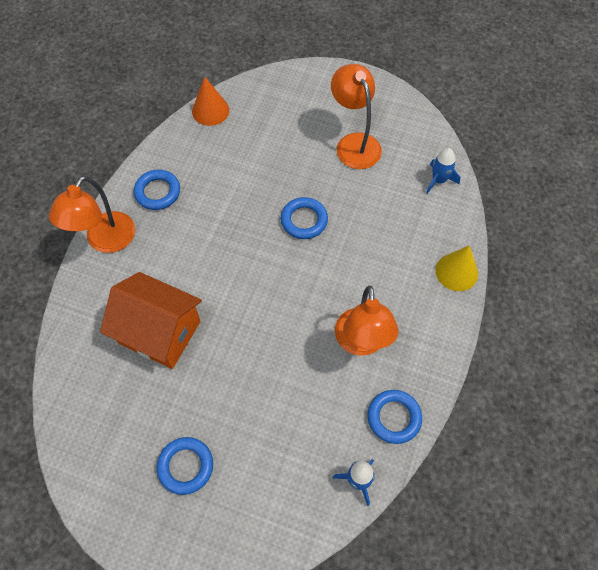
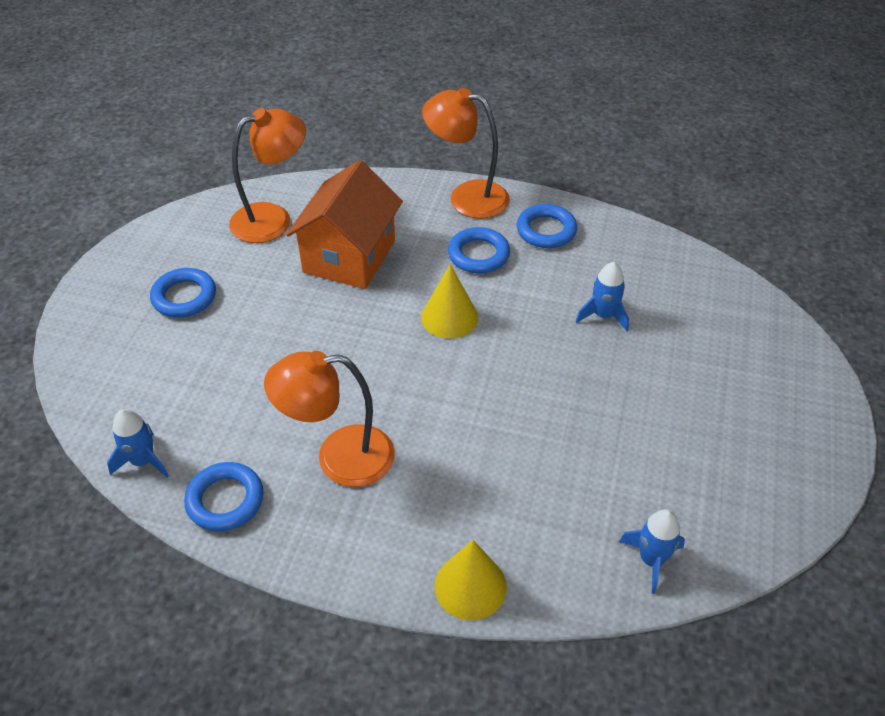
camera: 85 degrees right, 15 degrees down
orange cone [192,76,229,126] -> none
blue ring [281,197,328,239] -> blue ring moved to [448,227,510,273]
orange lamp [331,64,382,169] -> orange lamp moved to [229,108,306,243]
none -> yellow cone [421,264,478,339]
none -> blue rocket [576,262,629,331]

